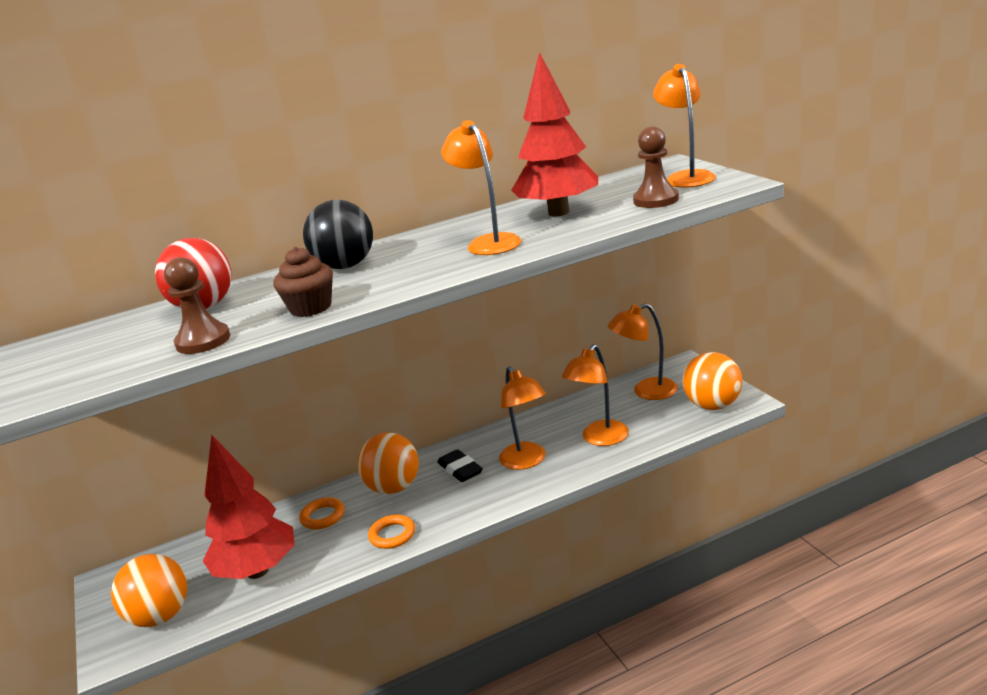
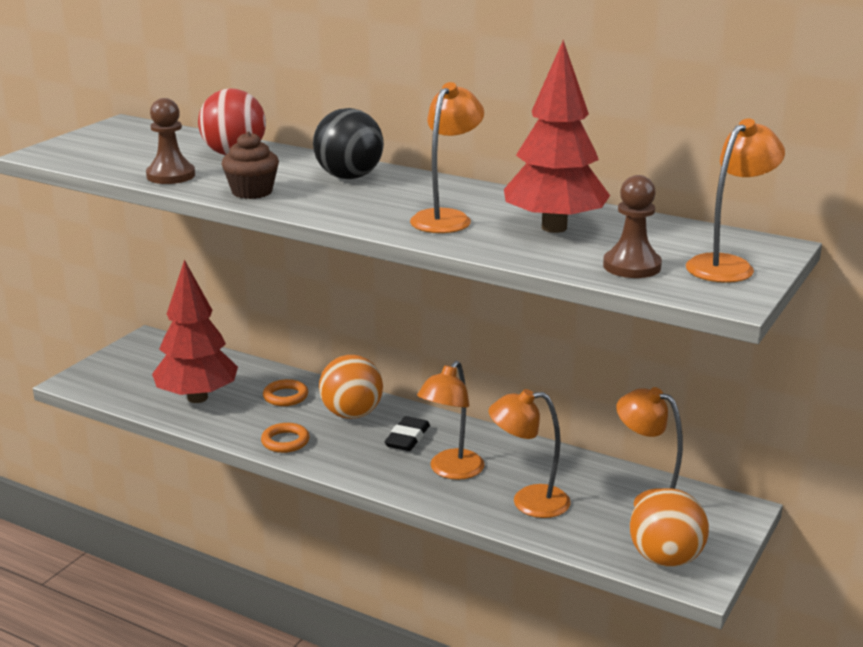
camera: 50 degrees right, 0 degrees up
orange ball [111,554,187,627] -> none

